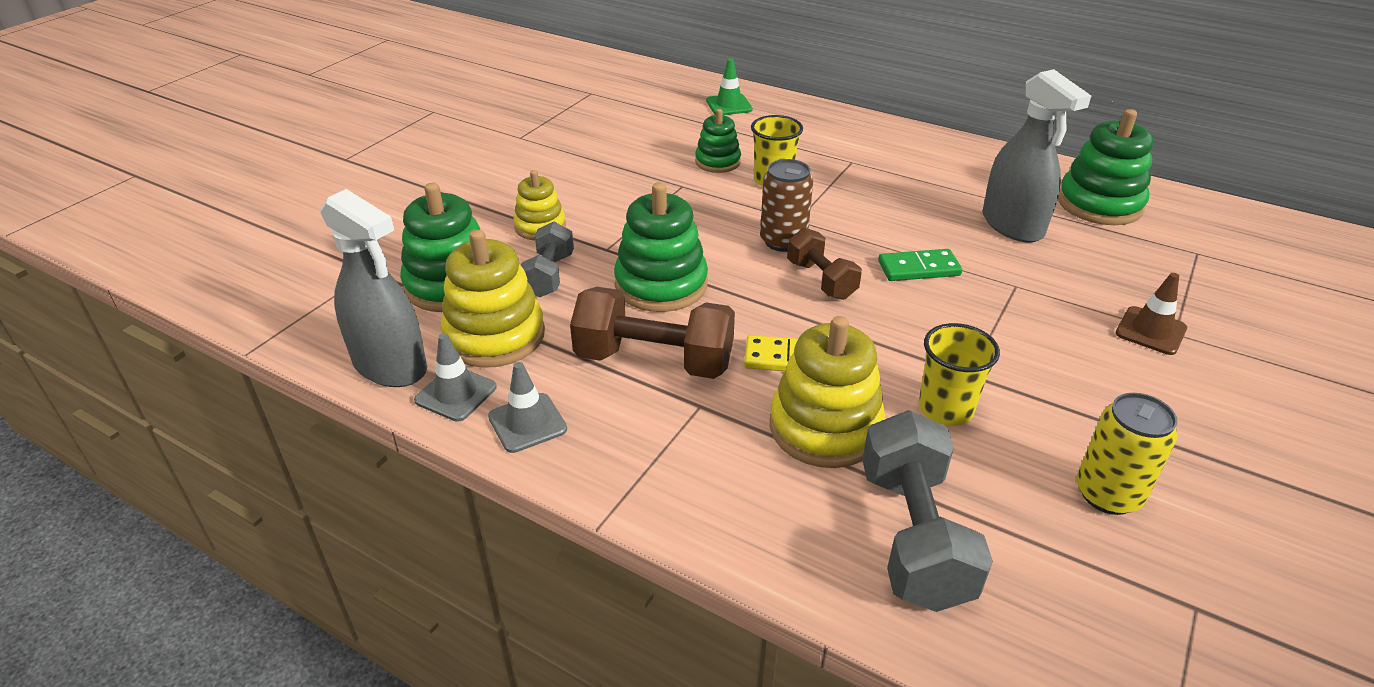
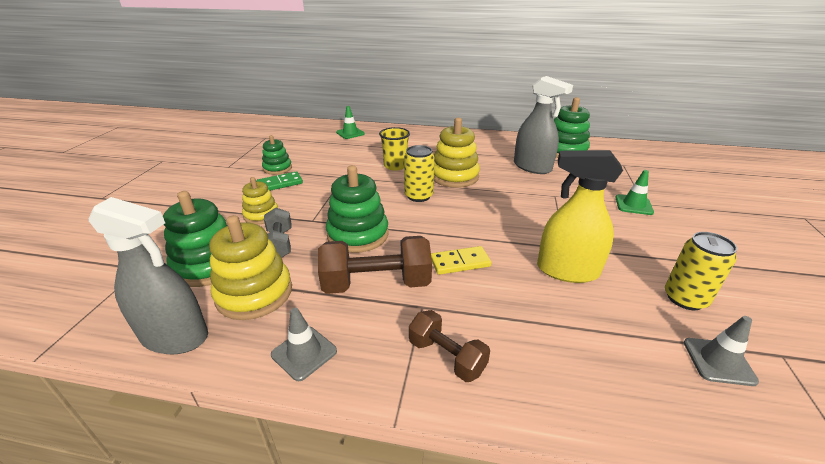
camera: 20 degrees left, 5 degrees down
grey traffic cone [414,333,497,422] -> grey traffic cone moved to [684,316,759,386]
green stacking toy [695,109,741,173] -> green stacking toy moved to [262,135,292,175]
brown can [760,159,813,252] -> yellow can [404,145,435,202]
yellow stacking toy [770,316,885,468] -> yellow stacking toy moved to [434,118,480,188]
brown dumbbell [787,228,862,300] -> brown dumbbell moved to [409,310,490,382]
grey dumbbell [862,410,993,612] -> none
green domino [878,249,962,281] -> green domino moved to [256,171,303,191]
yellow cup [919,323,1000,426] -> yellow spray bottle [537,150,623,283]
brown traffic cone [1116,273,1187,355] -> green traffic cone [615,170,654,215]

